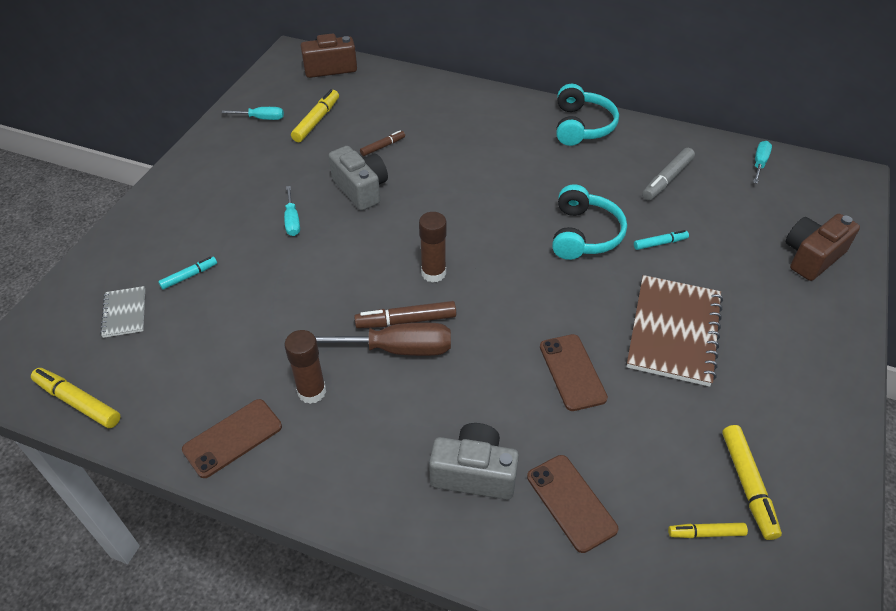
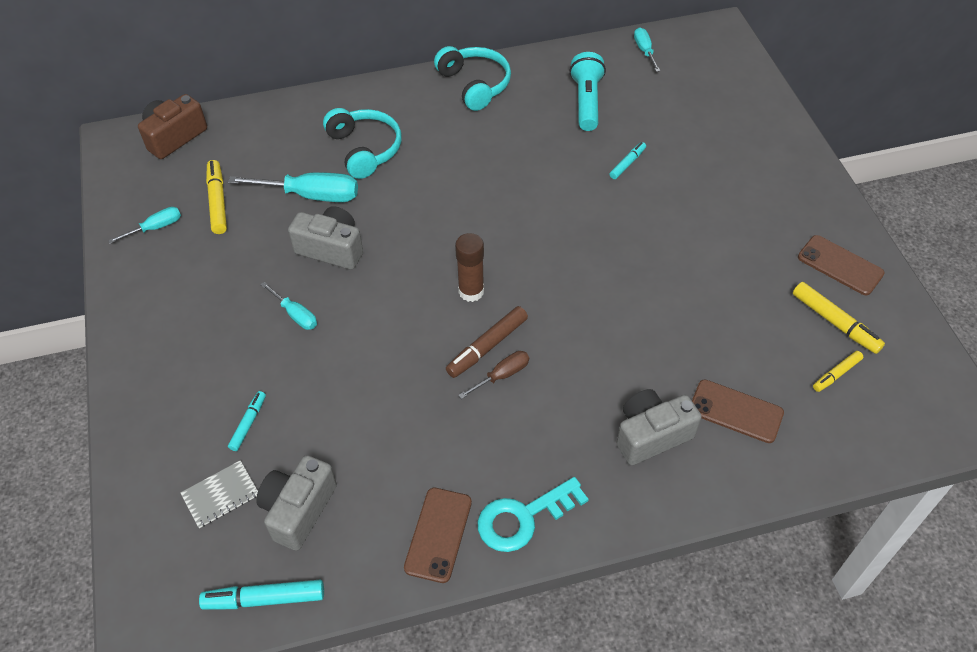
camera: 35 degrees left, 5 degrees up
yellow marker [31,368,121,428] -> turquoise marker [199,580,324,610]
grey notebook [100,286,145,338] -> grey notebook turned 75 degrees counterclockwise [180,460,258,528]
brown glue stick [284,330,326,404] -> none
brown screwdriver [314,323,451,356] -> brown screwdriver [458,351,529,399], size x0.55
brown marker [360,130,405,156] -> turquoise screwdriver [228,172,358,202]
brown phone [540,334,608,411] -> brown phone moved to [798,235,885,295]
turquoise headphones [552,184,627,260] -> turquoise headphones moved to [323,108,402,179]
brown notebook [626,275,723,387] -> none
grey marker [642,148,695,201] -> turquoise flashlight [569,52,606,131]
brown camera [786,214,860,281] -> none
none -> grey camera [256,455,337,551]
none -> turquoise key [478,477,589,552]

